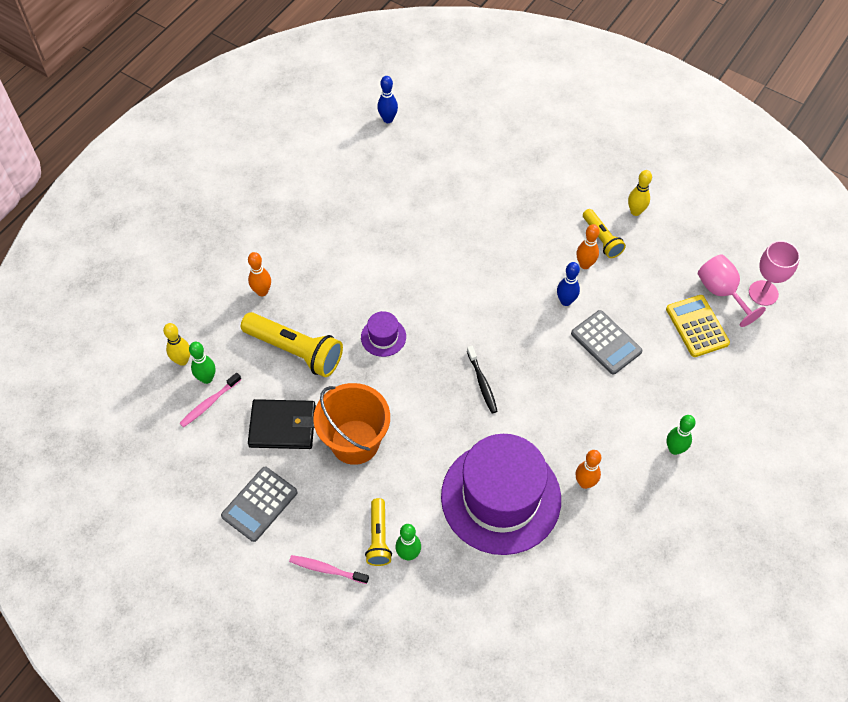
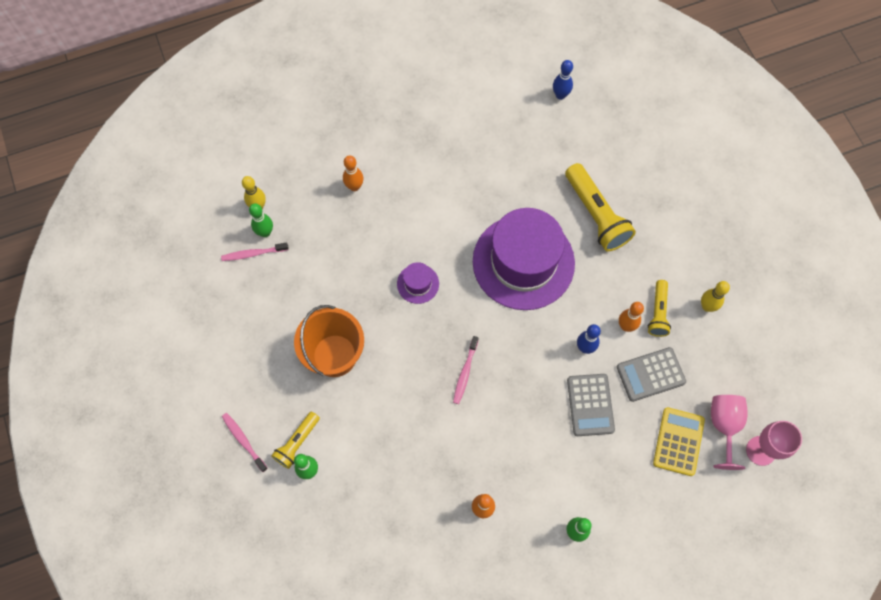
camera: 35 degrees right, 10 degrees up
grey calculator [221,467,297,542] -> grey calculator moved to [617,347,686,402]
yellow flashlight [241,312,343,377] -> yellow flashlight moved to [565,163,636,251]
black wallet [248,399,316,449] -> none
purple hat [441,434,561,555] -> purple hat moved to [473,208,575,310]
black toothbrush [467,346,497,413] -> pink toothbrush [453,336,478,404]

